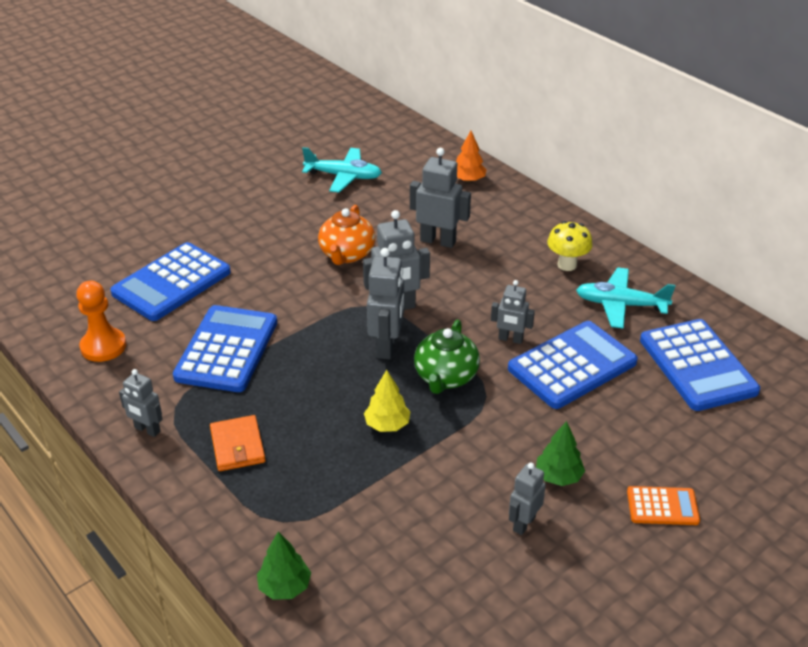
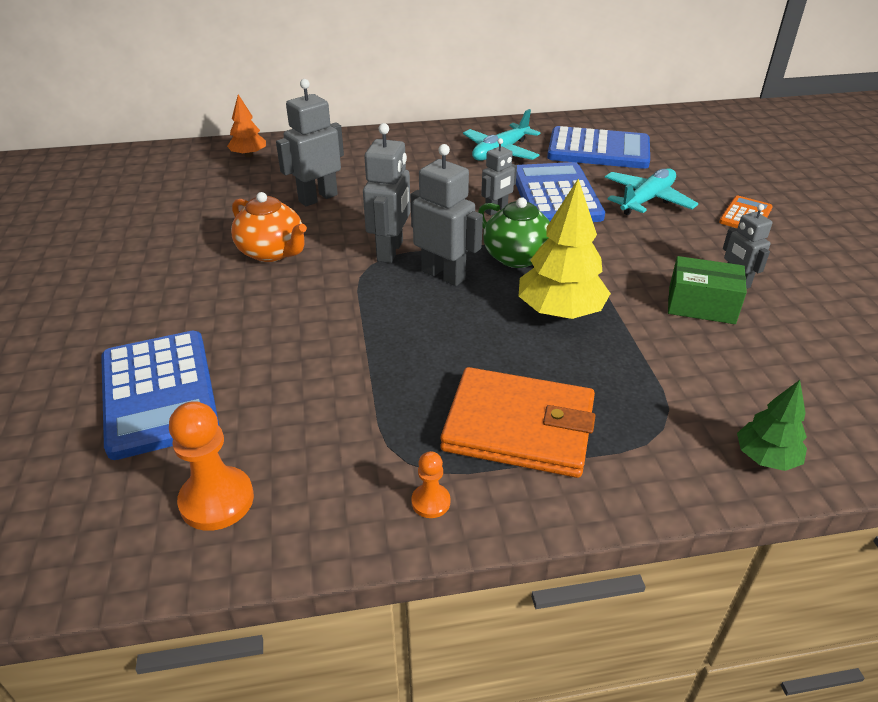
camera: 60 degrees left, 0 degrees up
grey robot [119,369,162,437] -> orange pawn [411,451,450,518]
blue calculator [173,305,277,392] -> none
orange wallet [210,415,266,471] -> orange wallet [440,367,595,478], size x1.71
turquoise plane [302,147,382,193] -> turquoise plane moved to [605,168,698,215]
yellow tree [364,370,411,432] -> yellow tree [519,179,611,319], size x1.72
green tree [536,421,585,486] -> none
yellow mushroom [547,221,593,271] -> none
none -> green box [668,256,747,324]

